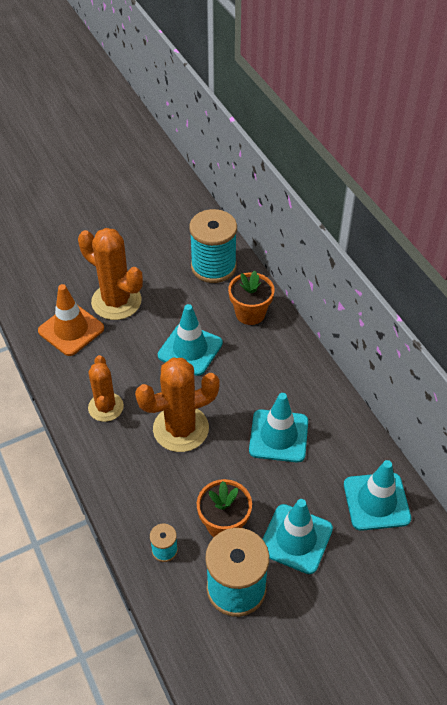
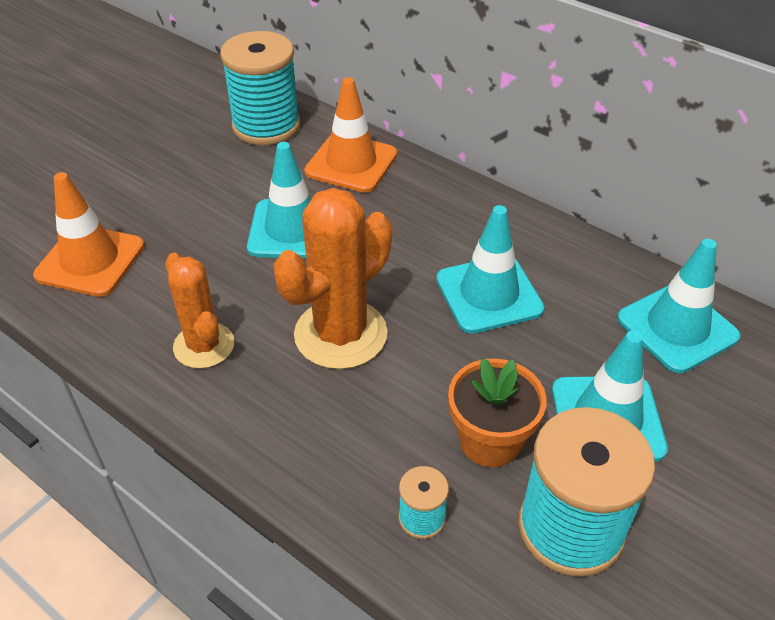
camera: 25 degrees left, 5 degrees down
orange cactus [78,228,143,320] -> none
orange flower pot [228,271,274,325] -> orange traffic cone [304,77,397,193]

